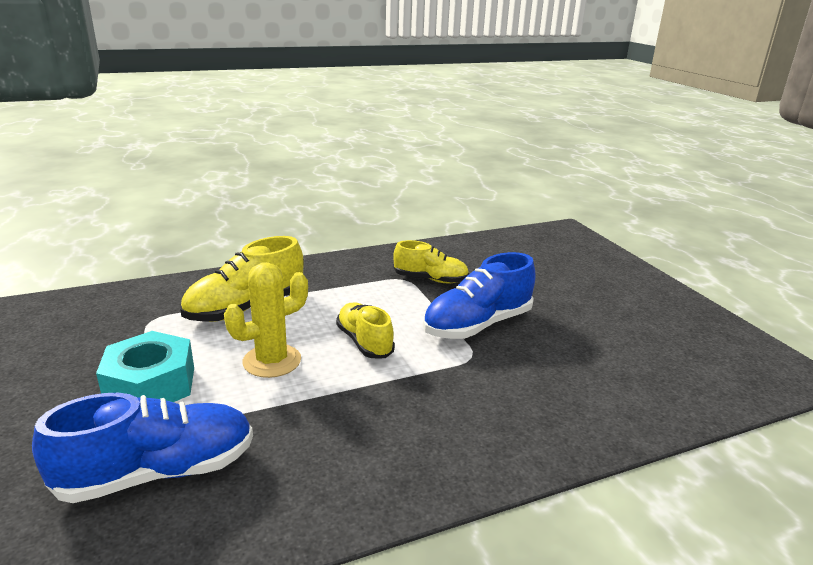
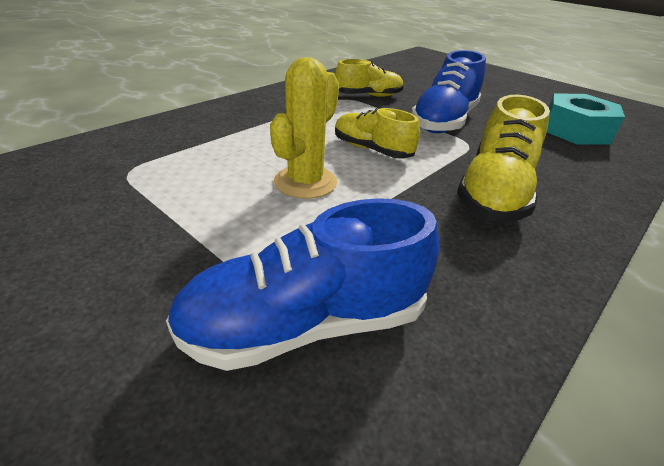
camera: 25 degrees left, 10 degrees up
blue shoe [32,393,253,503] -> blue shoe turned 150 degrees counterclockwise [166,198,440,371]
turquoise nut [96,331,194,402] -> turquoise nut moved to [547,93,625,145]
yellow shoe [180,236,303,322] -> yellow shoe moved to [457,95,550,222]

